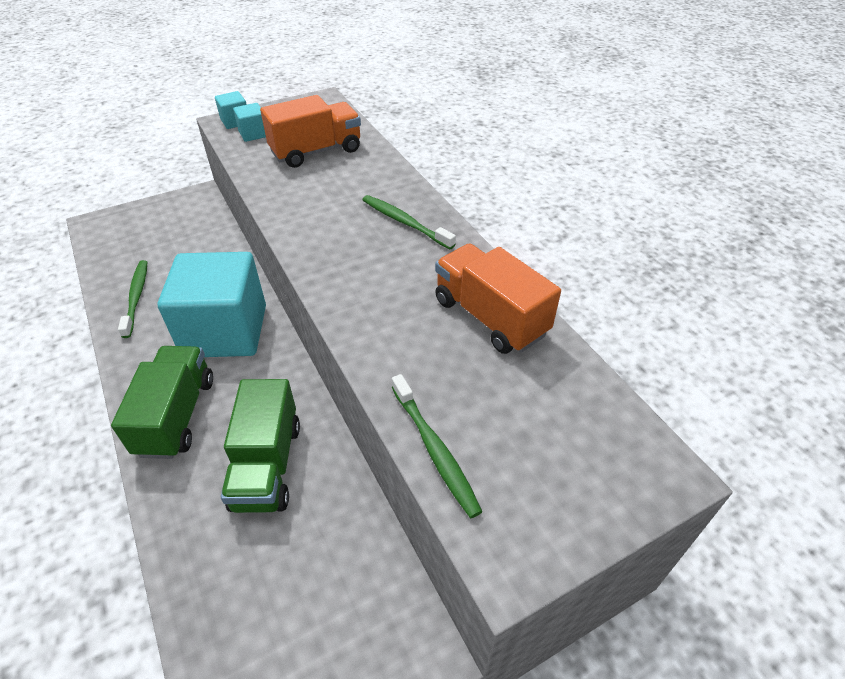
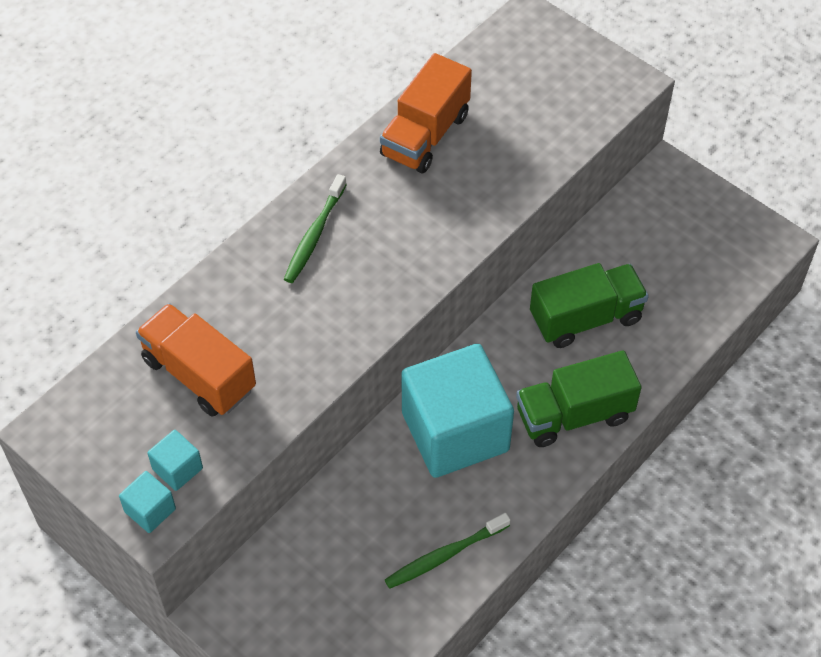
camera: 110 degrees left, 10 degrees up
green toothbrush [392,374,483,518] -> none

